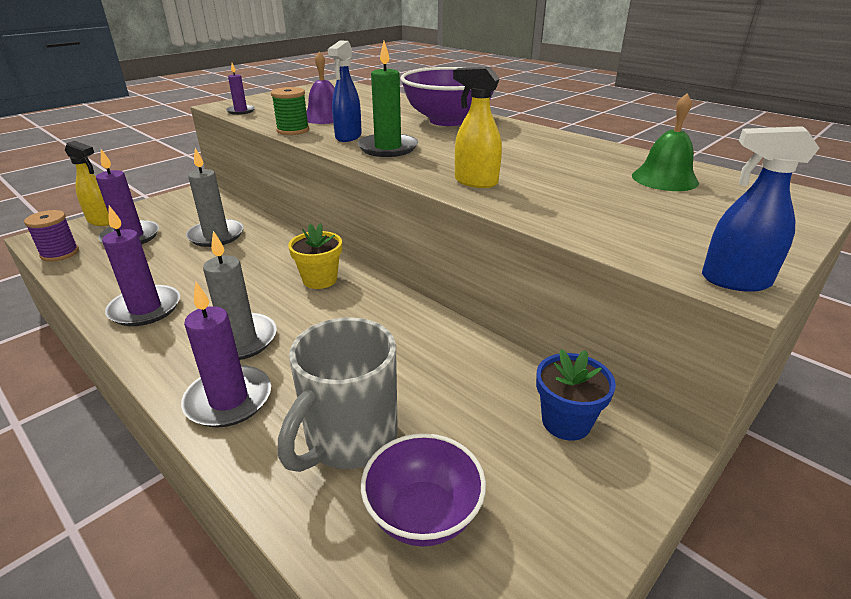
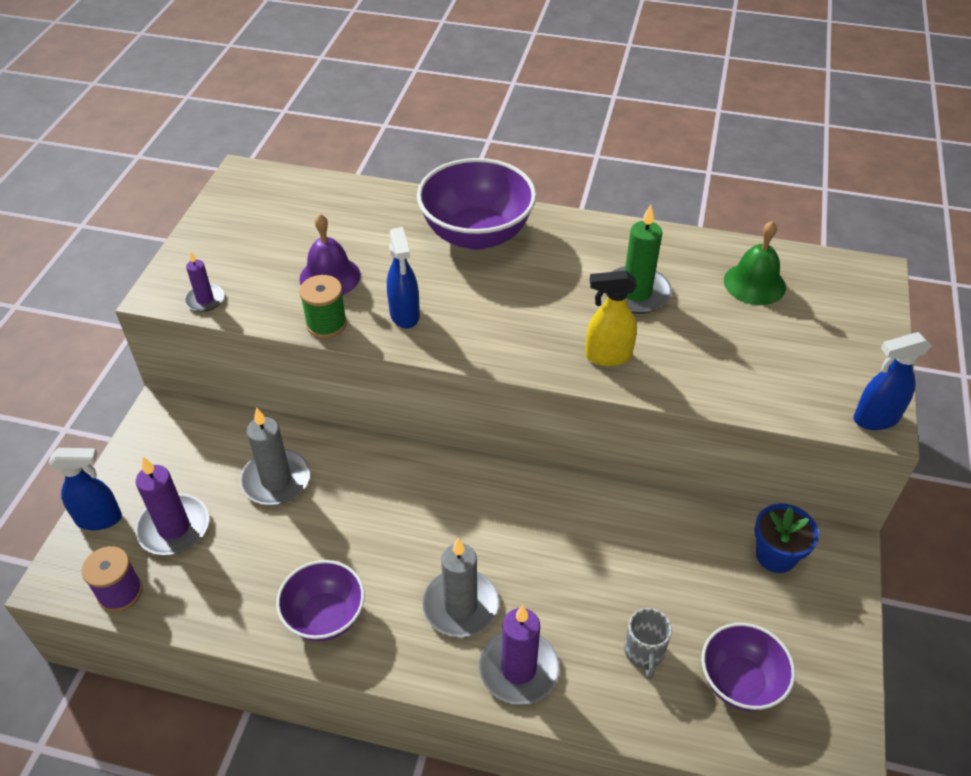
camera: 30 degrees left, 15 degrees up
yellow spray bottle [65,141,109,226] -> blue spray bottle [49,448,122,530]
purple candle [102,206,180,326] -> purple bowl [276,560,365,641]
grey mug [278,317,398,472] -> grey mug [624,608,672,679], size x0.52
yellow flower pot [288,223,342,289] -> none
green candle [358,41,418,157] -> green candle moved to [605,204,672,314]

